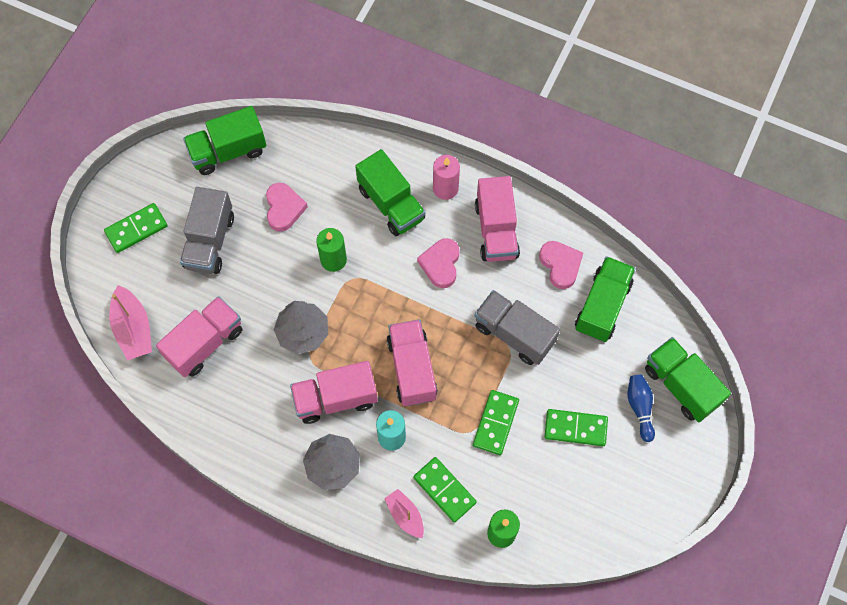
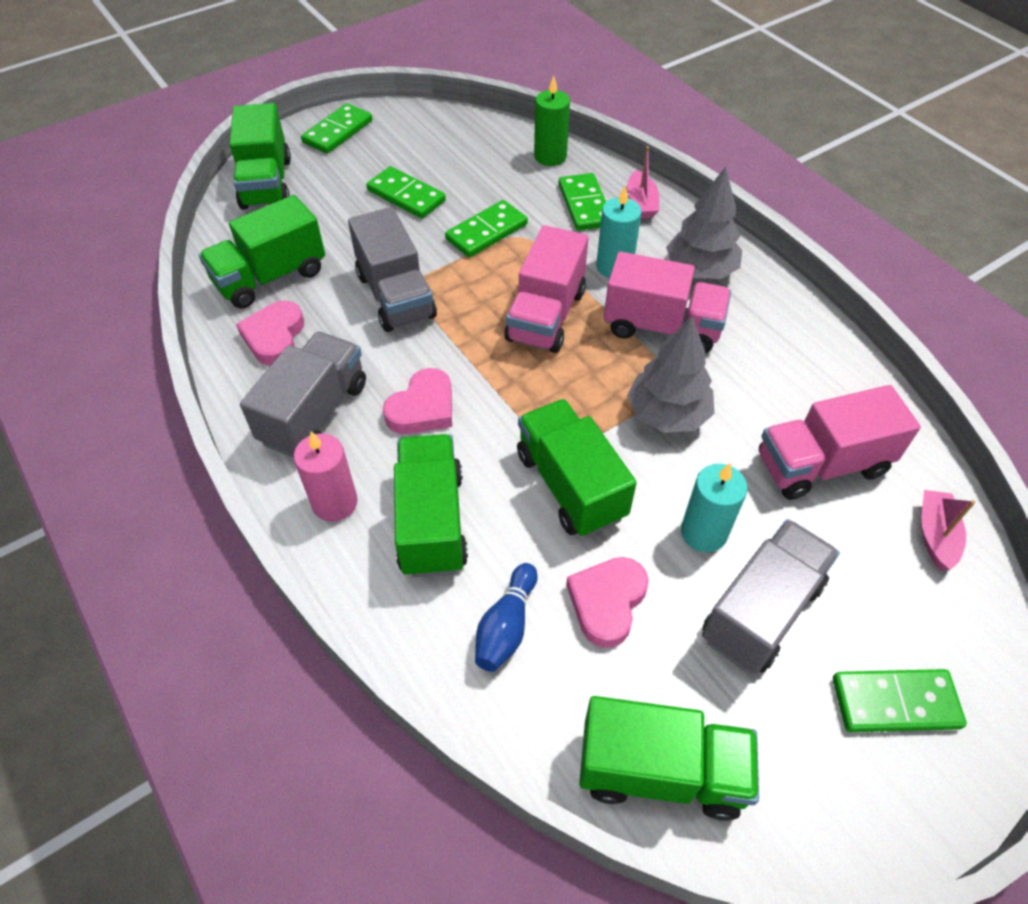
camera: 150 degrees left, 15 degrees down
pink boat [109,285,152,361] -> pink boat [922,490,975,571], size x0.64
green candle [316,228,347,272] -> green truck [517,399,637,537]
pink truck [475,176,520,262] -> grey truck [240,332,366,458]
blue bowling pin [628,374,655,442] -> blue bowling pin moved to [475,563,538,672]
none -> green domino [301,103,372,154]
none -> turquoise candle [681,463,747,552]

